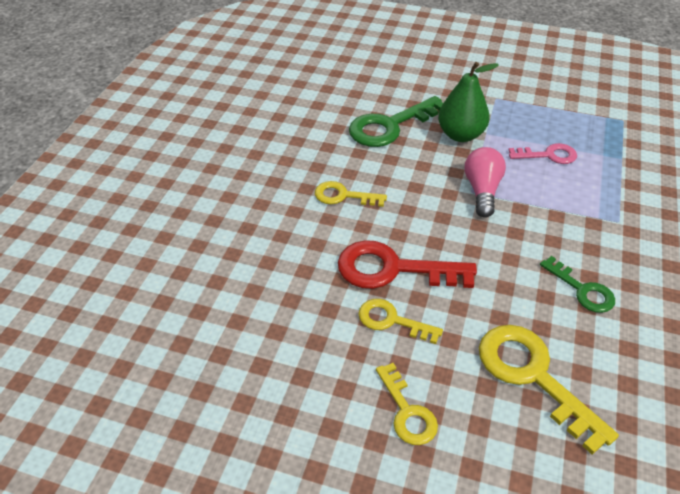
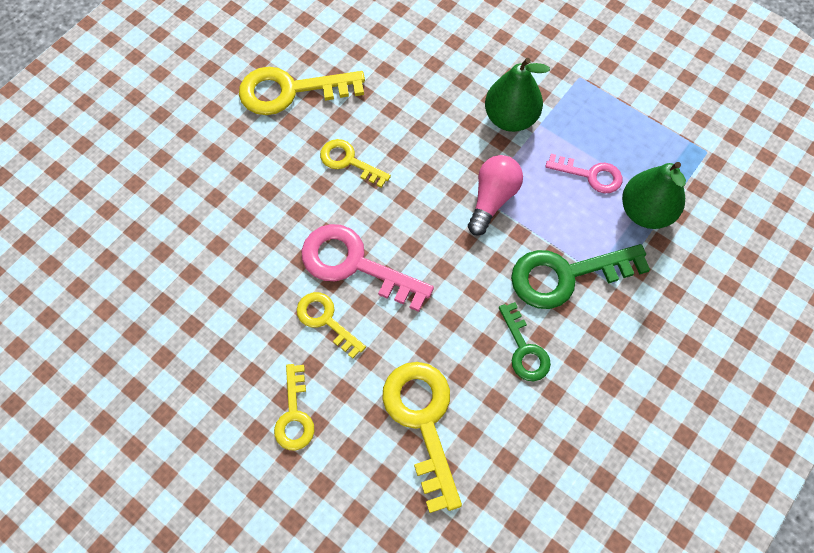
camera: 20 degrees right, 20 degrees up
red key [338,240,477,289] -> pink key [301,224,434,312]
green key [349,96,443,147] -> green key moved to [511,244,650,309]
none -> yellow key [239,67,365,115]
none -> green pear [622,162,686,229]

